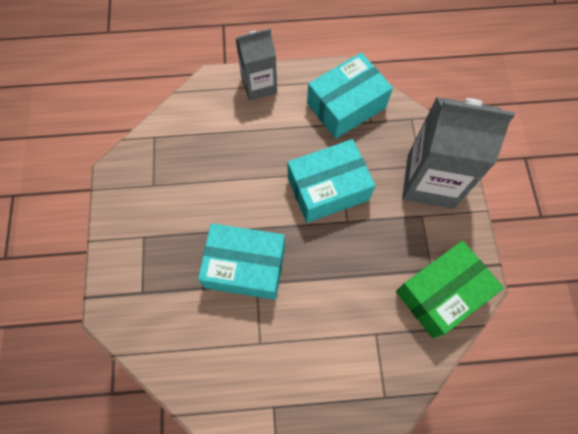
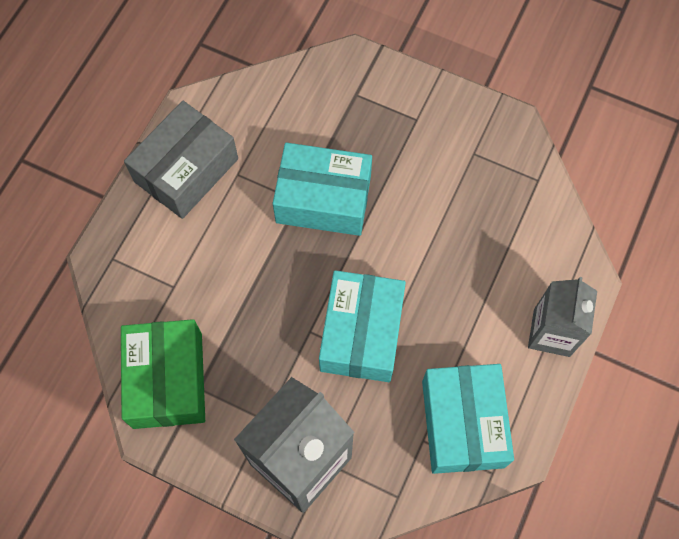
camera: 120 degrees right, 0 degrees up
turquoise box [198,223,285,300] -> turquoise box turned 60 degrees clockwise [273,143,372,236]
none -> grey box [124,101,238,219]

